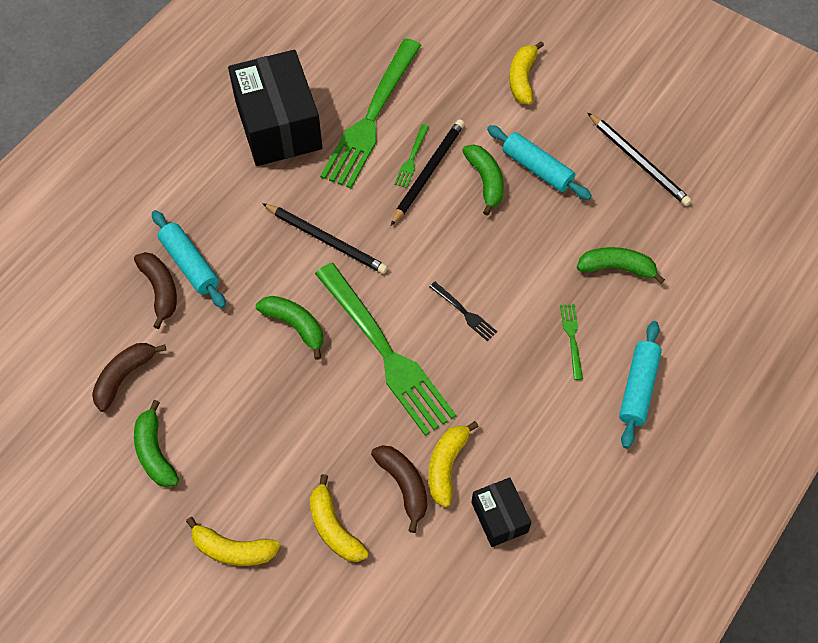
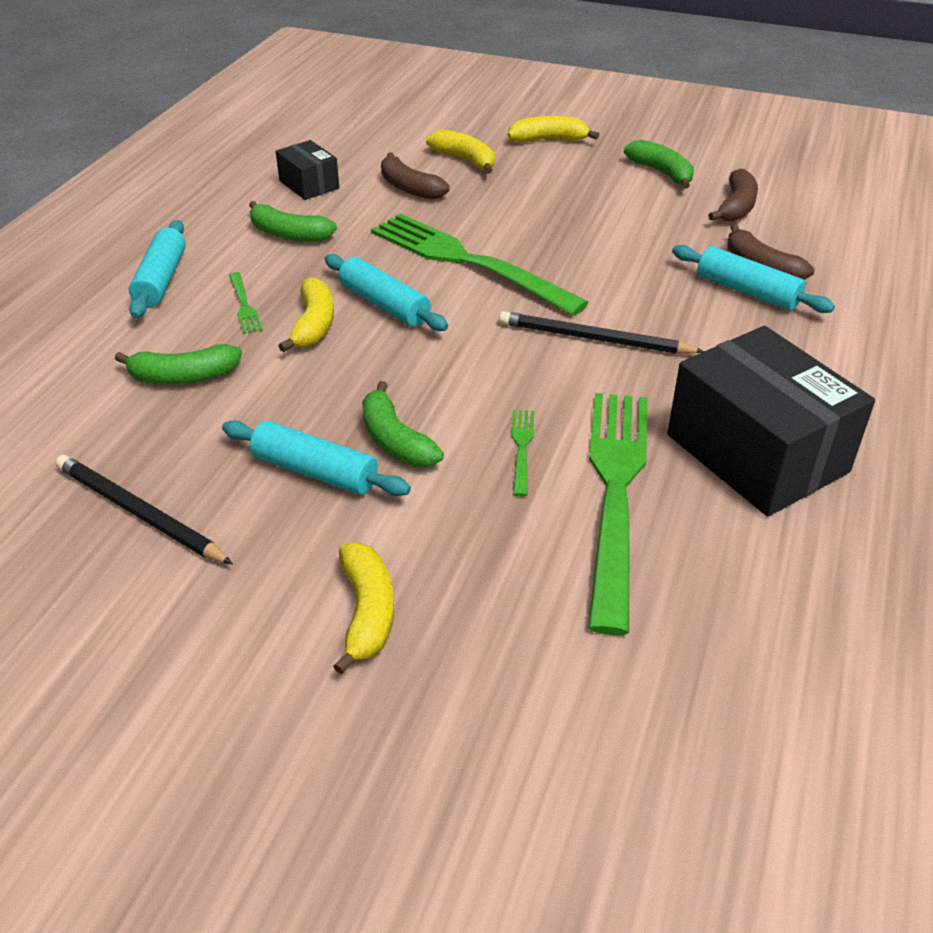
camera: 165 degrees right, 20 degrees down
green banana [256,296,323,360] -> green banana moved to [249,201,337,242]
black pencil [391,119,464,226] -> none
yellow banana [428,421,479,507] -> yellow banana moved to [278,277,334,352]
black fork [429,282,497,341] -> turquoise rolling pin [325,254,448,331]

